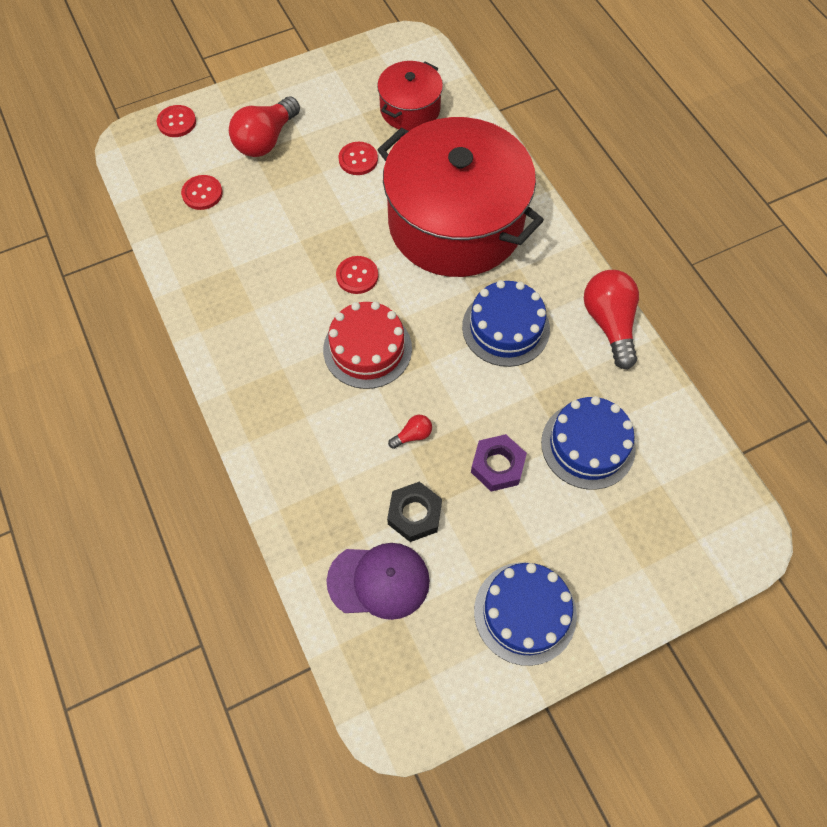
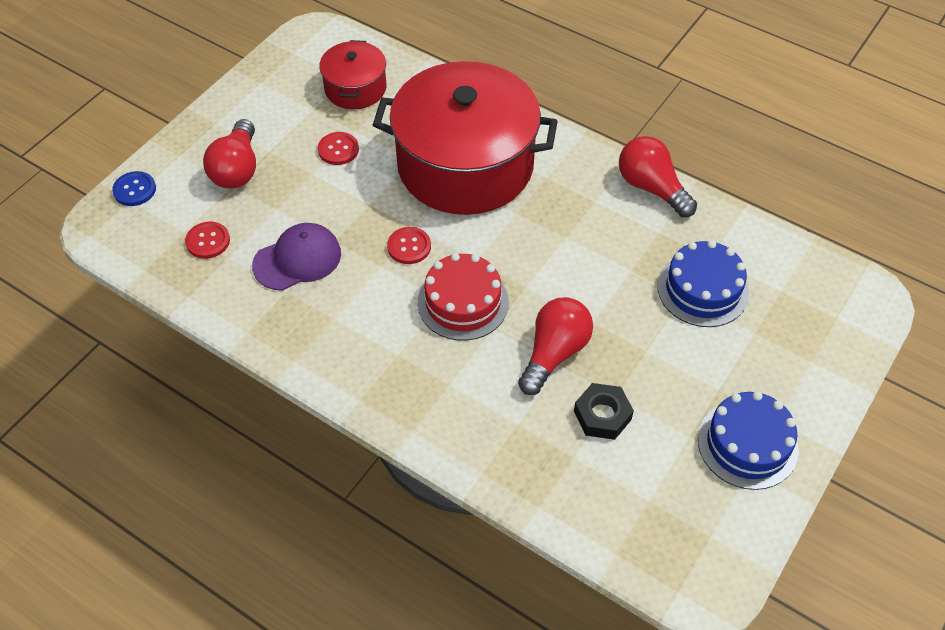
camera: 30 degrees left, 10 degrees down
red button [157,105,196,137] -> blue button [112,171,156,206]
purple cap [326,543,430,620] -> purple cap moved to [252,223,341,291]
red light bulb [388,415,432,449] -> red light bulb [518,297,593,395], size x2.22
blue cake [462,280,550,367] -> none
purple nut [471,434,527,492] -> none

